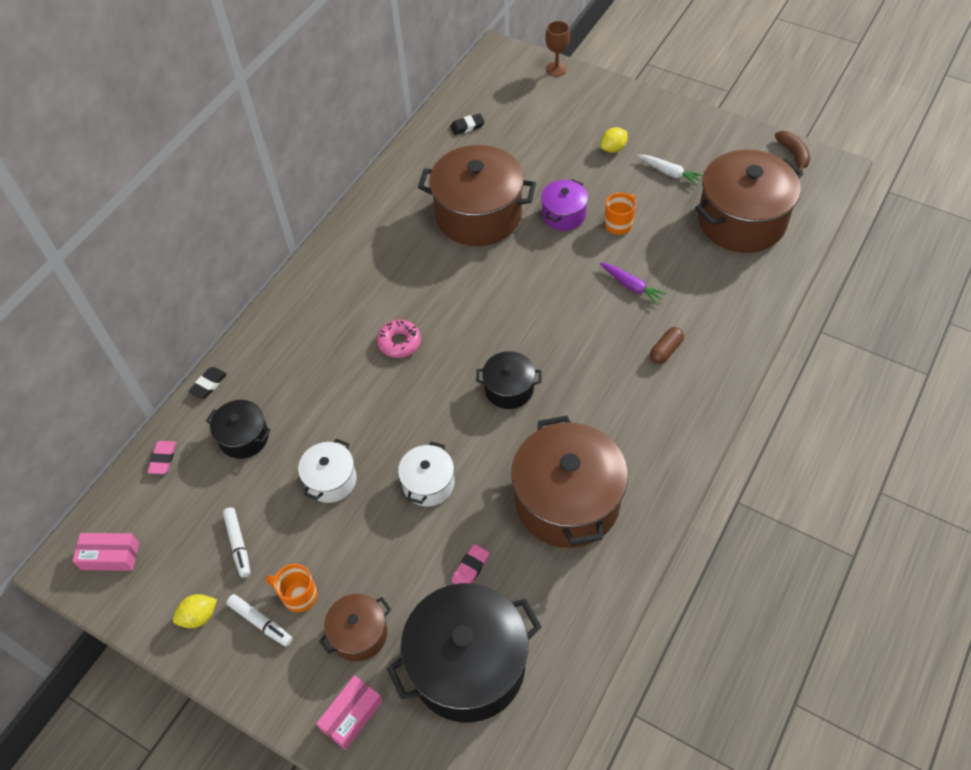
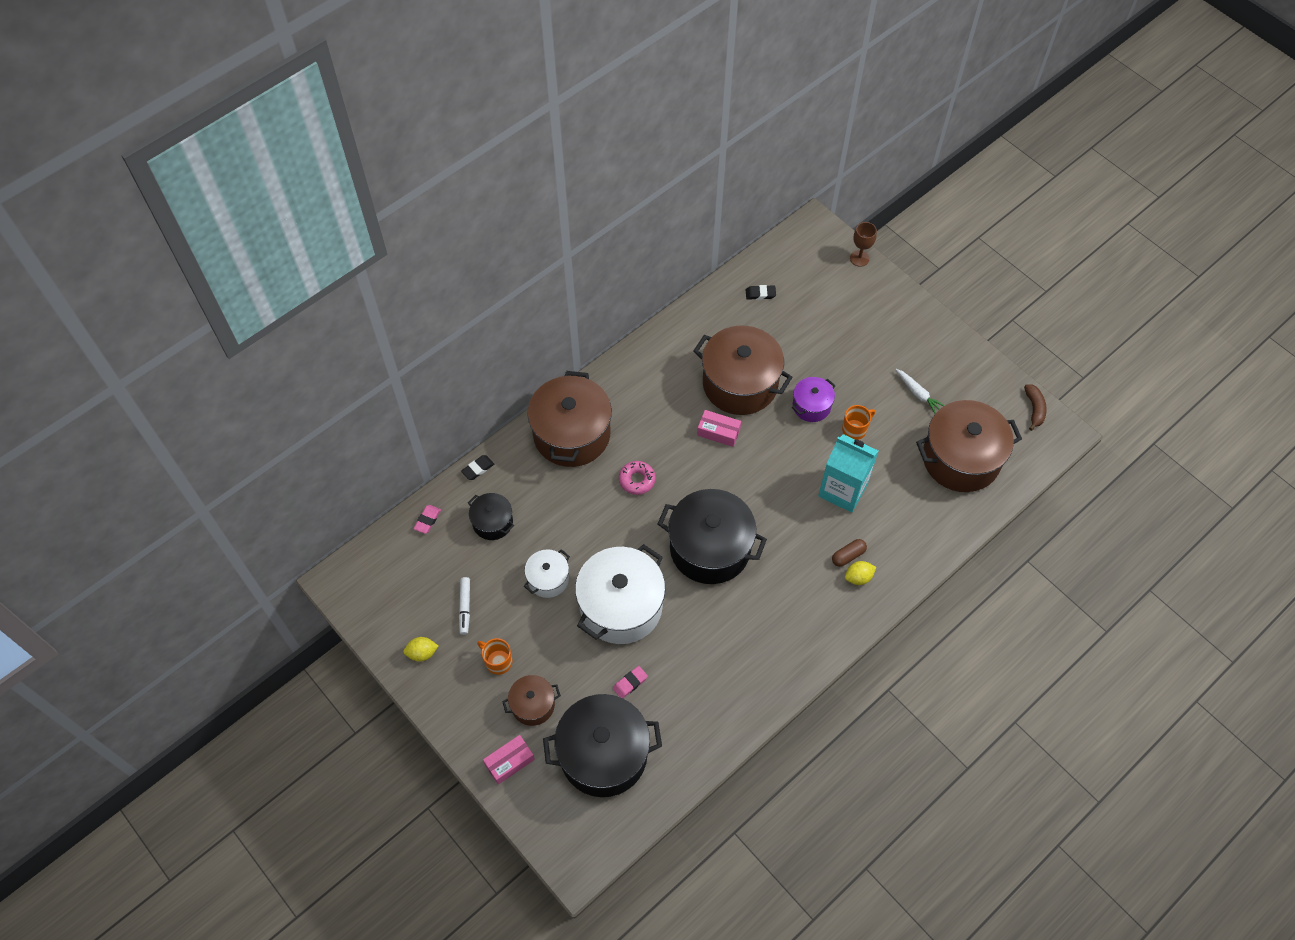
camera: 15 degrees right, 5 degrees up
pink box [73,533,139,571] -> pink box moved to [697,410,741,447]
white marker [226,594,293,647] -> none
white pot [398,441,455,506] -> white pot [575,544,665,644], size x1.98
black pot [476,351,542,409] -> black pot [658,489,767,584], size x1.98
brown pot [511,415,628,548] -> brown pot moved to [528,371,612,467]
purple carrot [599,262,667,305] -> turquoise carton [818,434,878,512]
yellow lemon [601,127,628,153] -> yellow lemon moved to [845,561,876,585]

